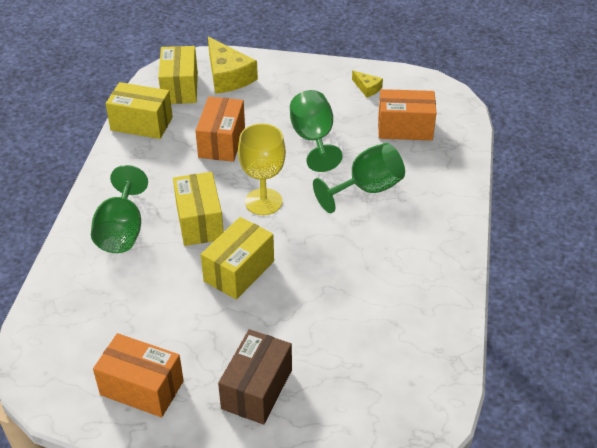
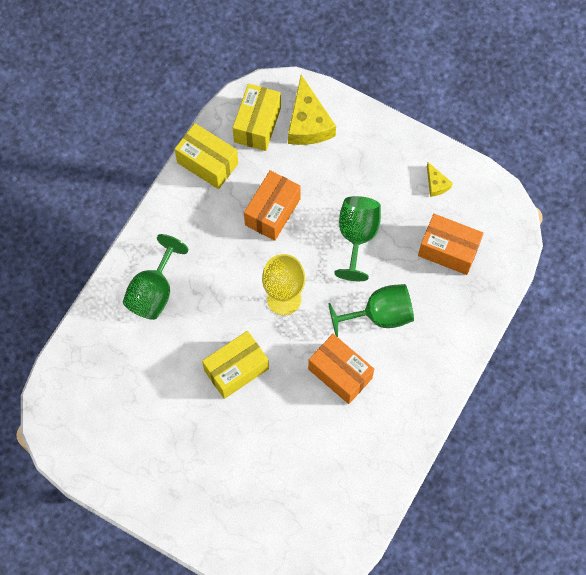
camera: 20 degrees right, 25 degrees up
orange box [93,333,184,417] -> orange box moved to [308,334,374,404]
yellow box [173,172,224,246] -> none
brown box [218,329,292,425] -> none

